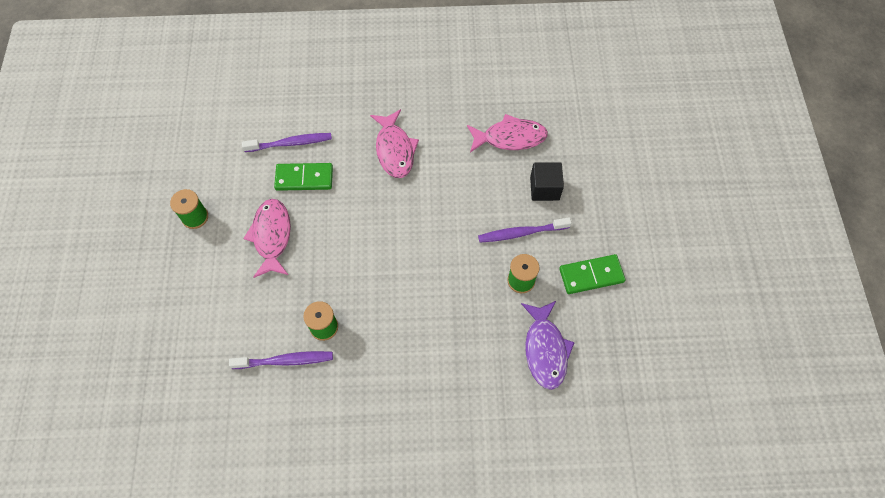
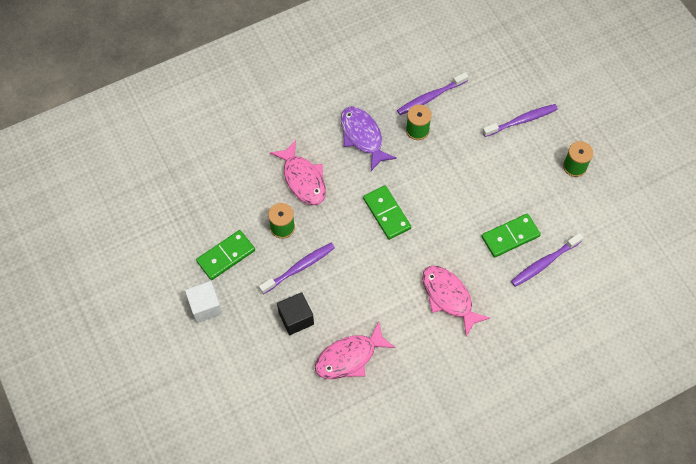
camera: 155 degrees right, 0 degrees up
pink fish [243,199,291,278] -> pink fish moved to [270,140,326,205]
purple fish [521,301,575,390] -> purple fish moved to [341,106,397,171]
none -> white cube [185,281,222,323]
none -> green domino [363,186,411,240]
none -> purple toothbrush [482,104,558,137]

